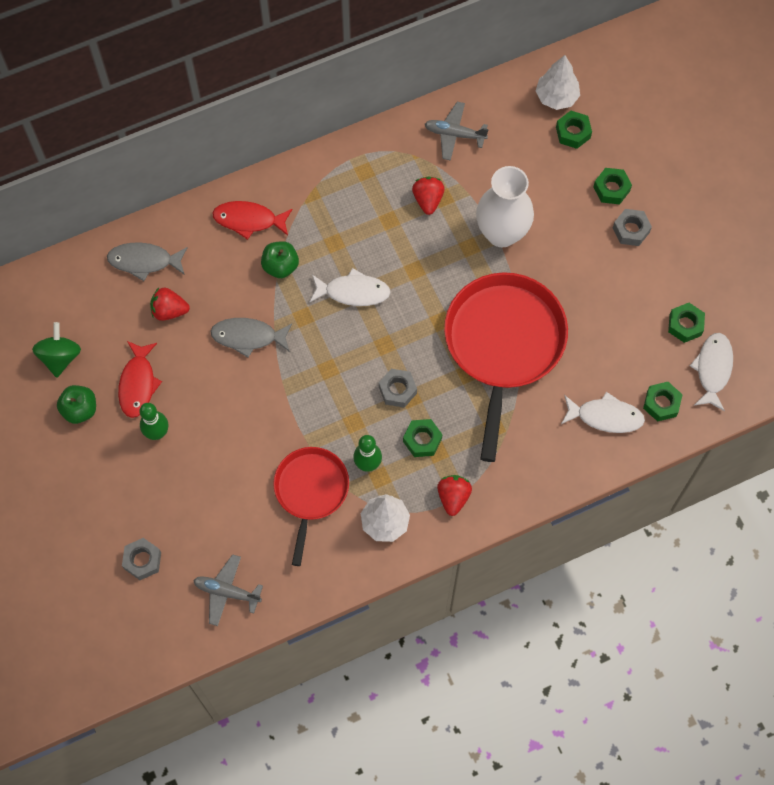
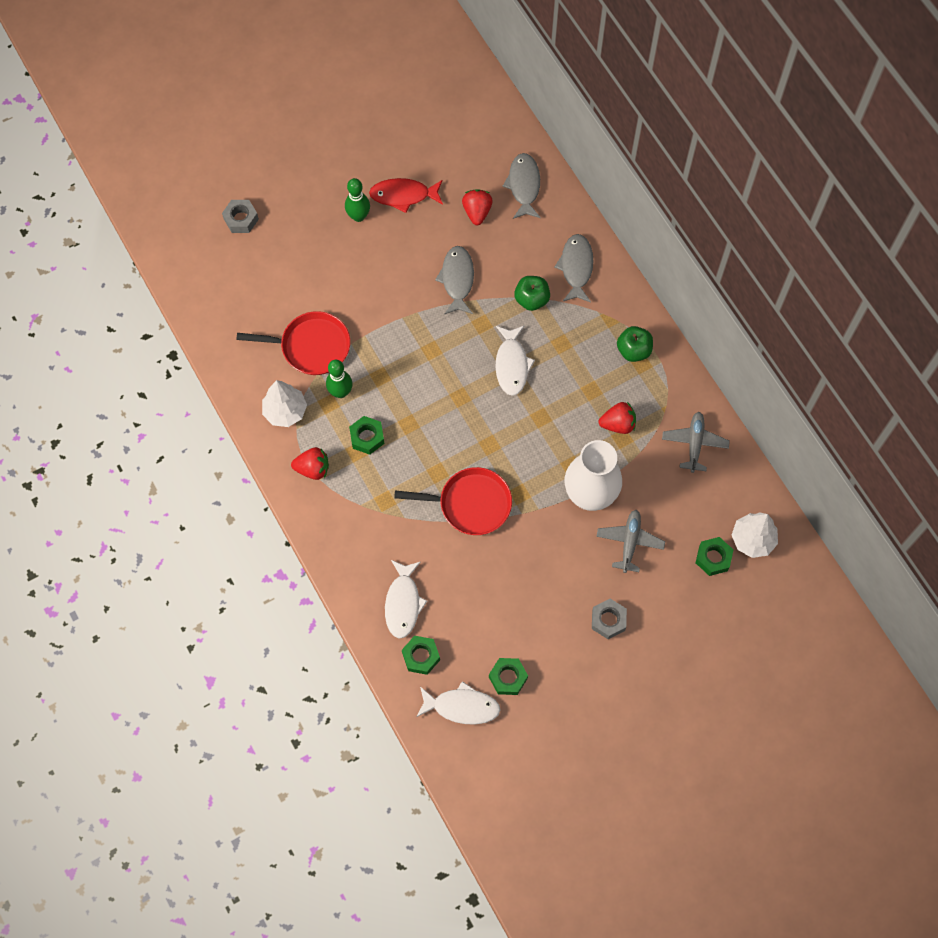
camera: 85 degrees right, 0 degrees up
green spinning top [32,322,81,378] -> none
green apple [57,385,96,424] -> green apple moved to [617,326,653,362]
grey plane [193,554,263,626] -> grey plane moved to [596,510,665,573]
red fish [212,201,292,240] -> grey fish [555,234,594,302]
grey nut [379,369,417,408] -> none
red pan [444,272,568,462] -> red pan [394,467,512,535], size x0.59
green nut [593,168,632,204] -> none

